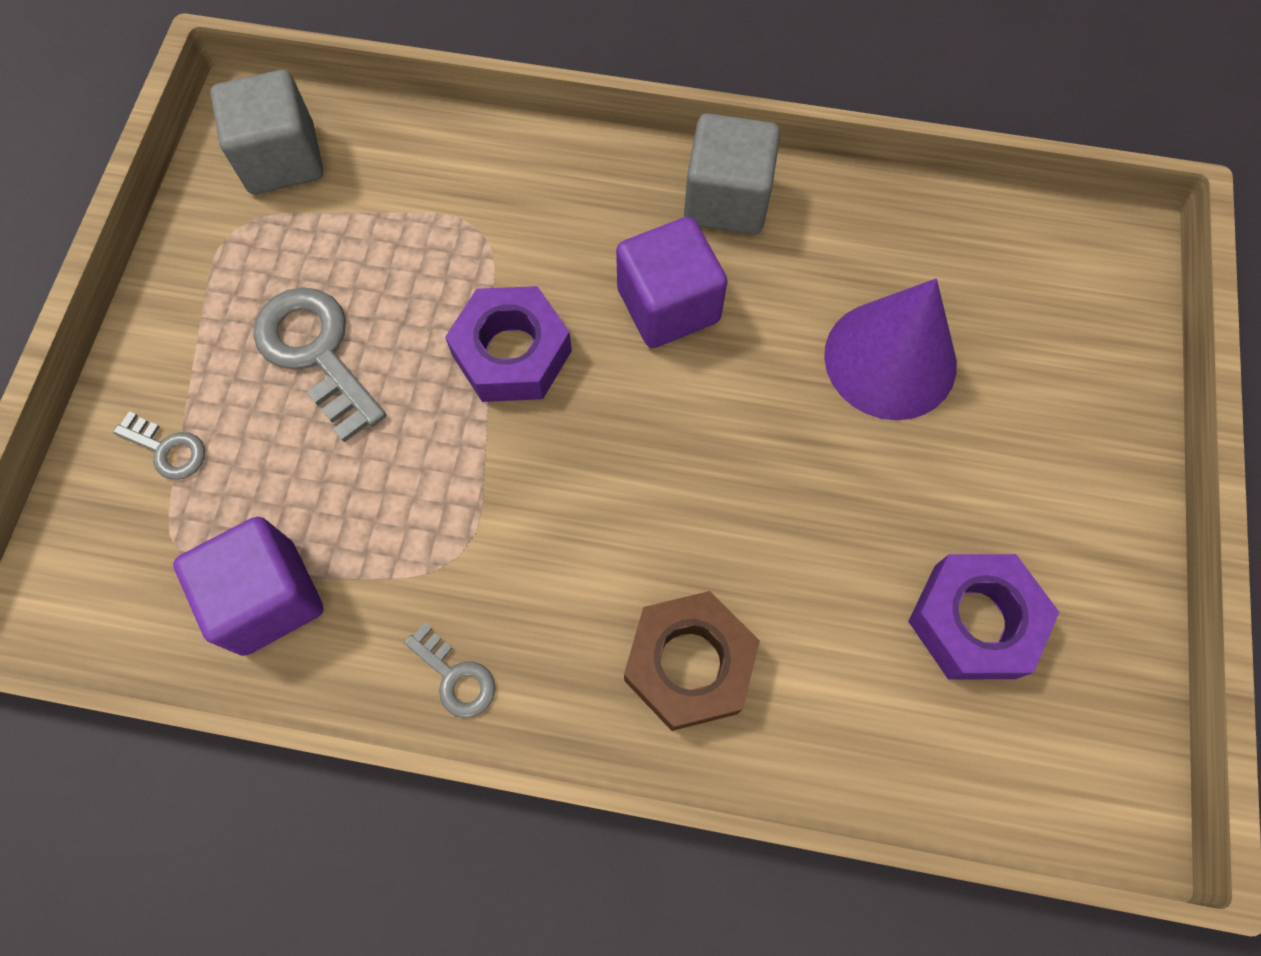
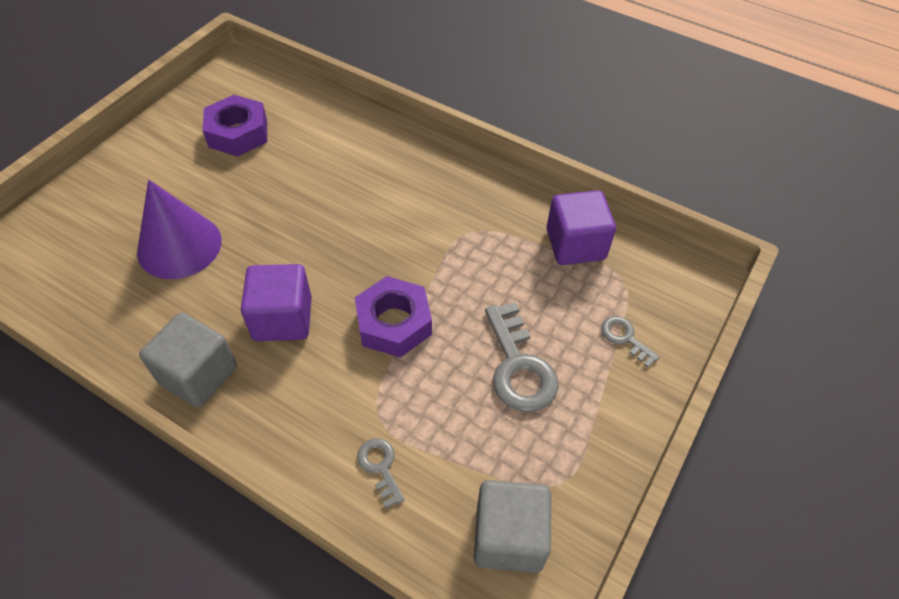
camera: 160 degrees left, 15 degrees down
grey key [404,623,495,718] -> grey key moved to [357,438,405,508]
brown nut [624,591,760,731] -> none

